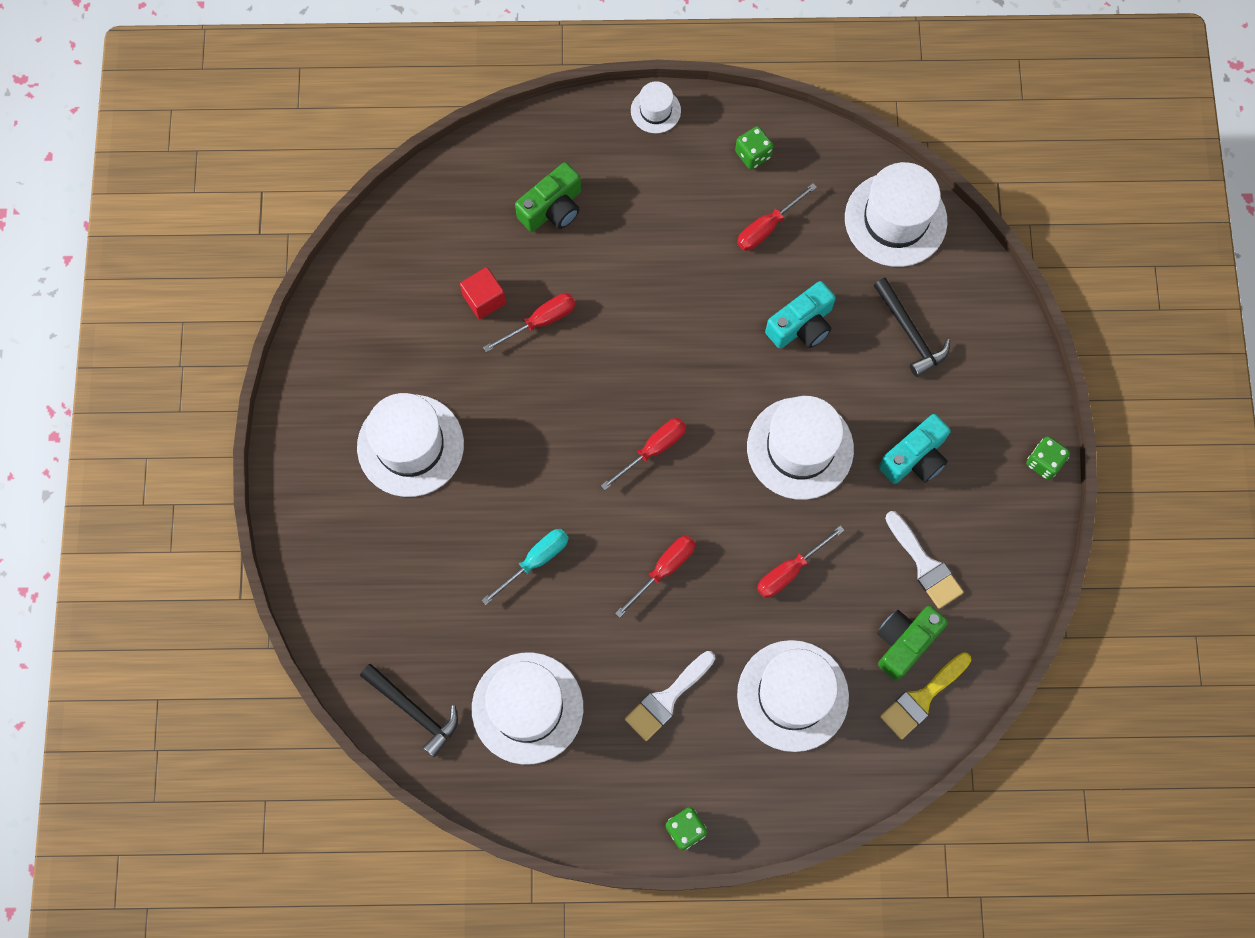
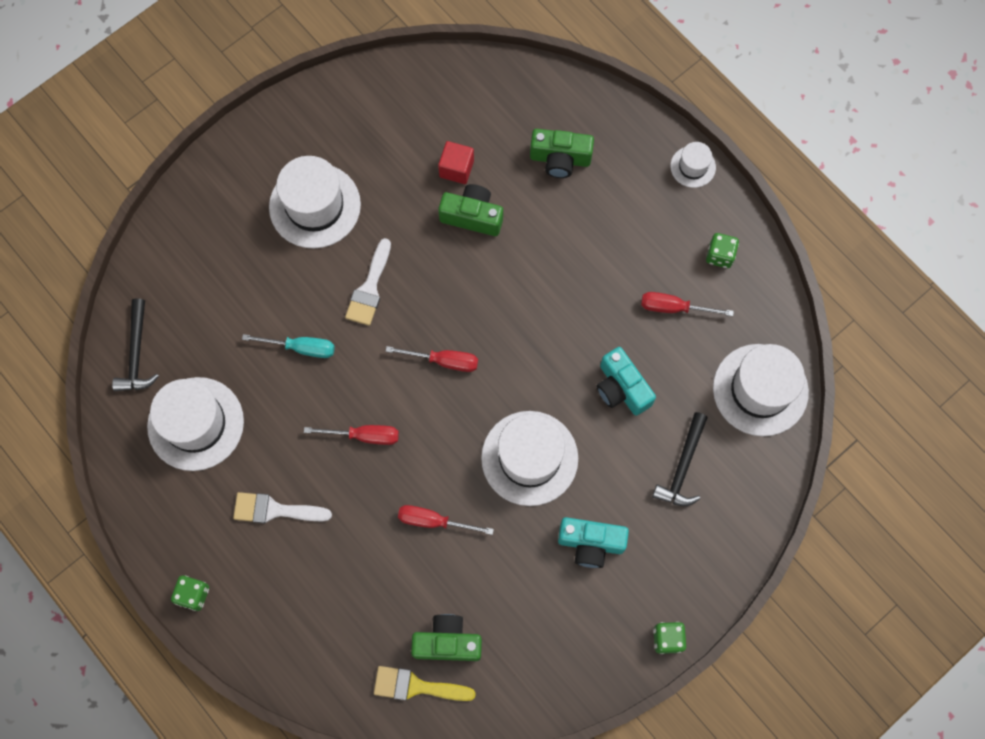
camera: 50 degrees right, 0 degrees up
red screwdriver [483,293,576,352] -> green camera [438,184,503,236]
white hat [737,640,849,752] -> none
turquoise camera [765,281,836,349] -> turquoise camera turned 45 degrees clockwise [597,347,656,415]
white brush [885,511,964,609] -> white brush moved to [345,238,391,326]

